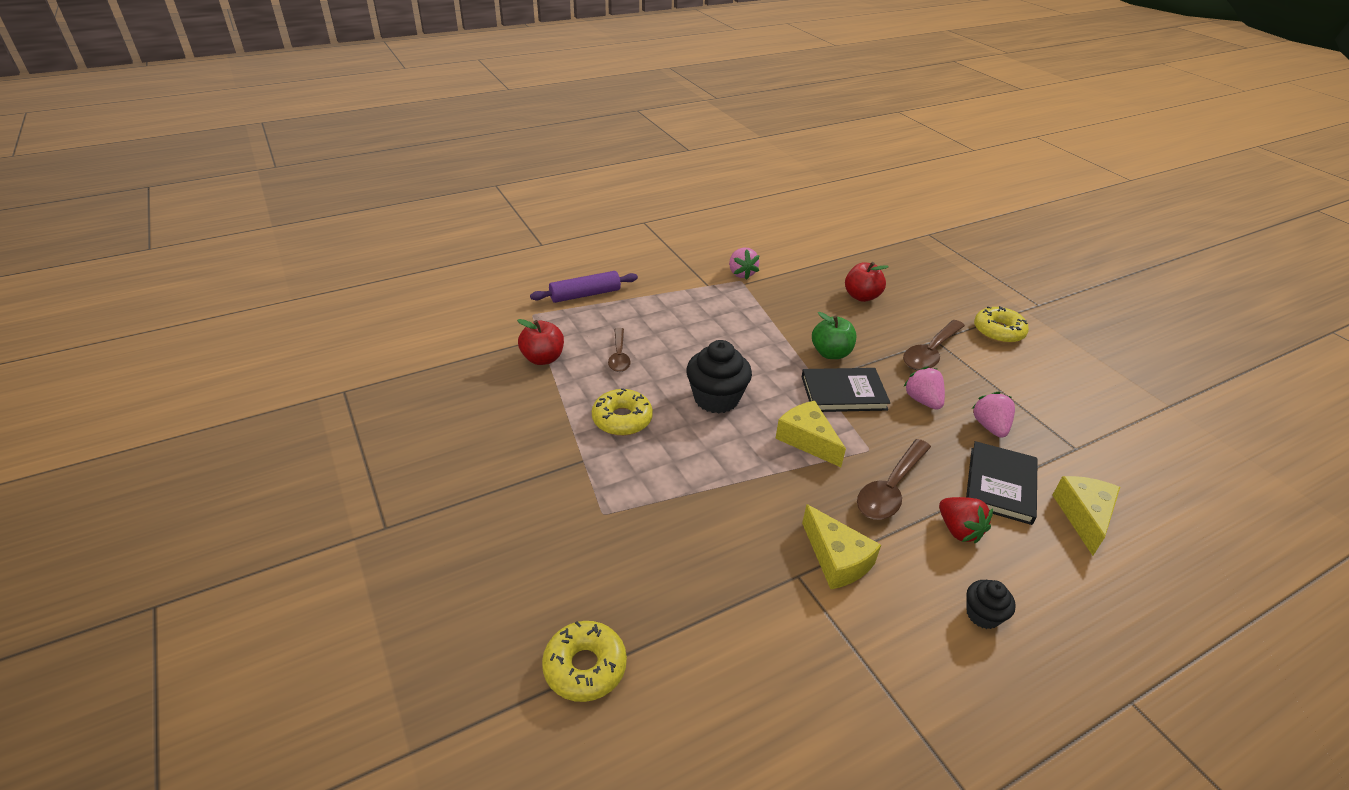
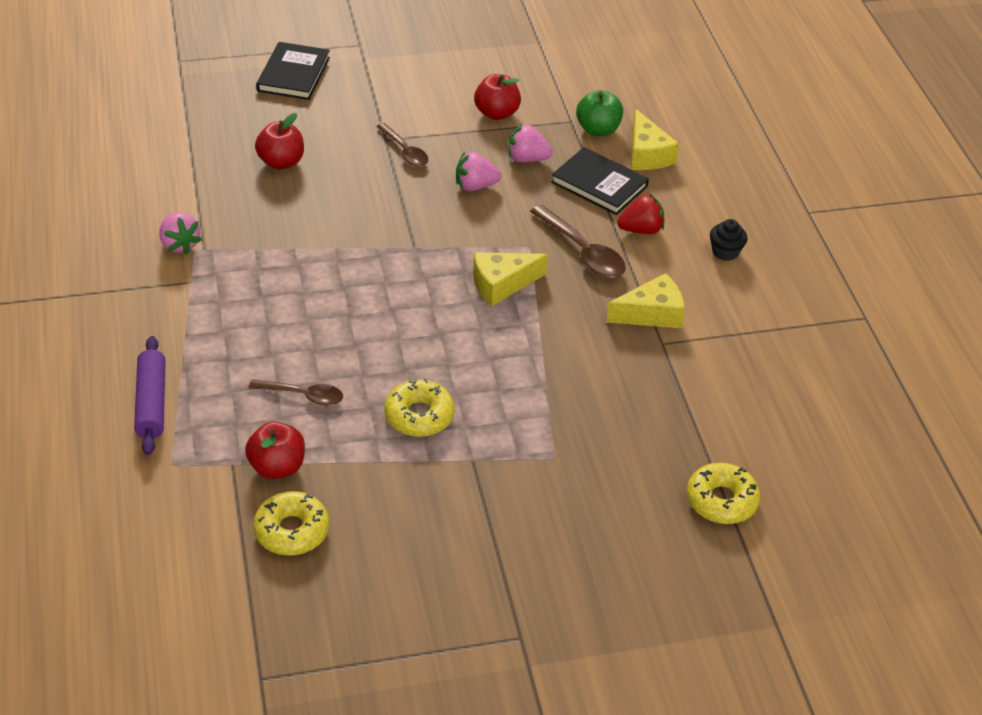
camera: 75 degrees left, 5 degrees up
black cupcake [686,340,752,414] -> none
pink strawberry [729,248,760,280] -> pink strawberry turned 60 degrees clockwise [159,212,202,254]
black book [801,368,890,412] -> black book moved to [256,42,330,100]
green apple [812,312,856,359] -> green apple moved to [576,90,623,136]
brown spoon [903,320,965,370] -> brown spoon [376,123,428,166], size x0.66
yellow donut [974,306,1029,343] -> yellow donut moved to [253,491,329,556]
yellow cheese [1052,476,1120,556] -> yellow cheese turned 135 degrees counterclockwise [631,109,679,170]
none -> red apple [474,74,521,120]

